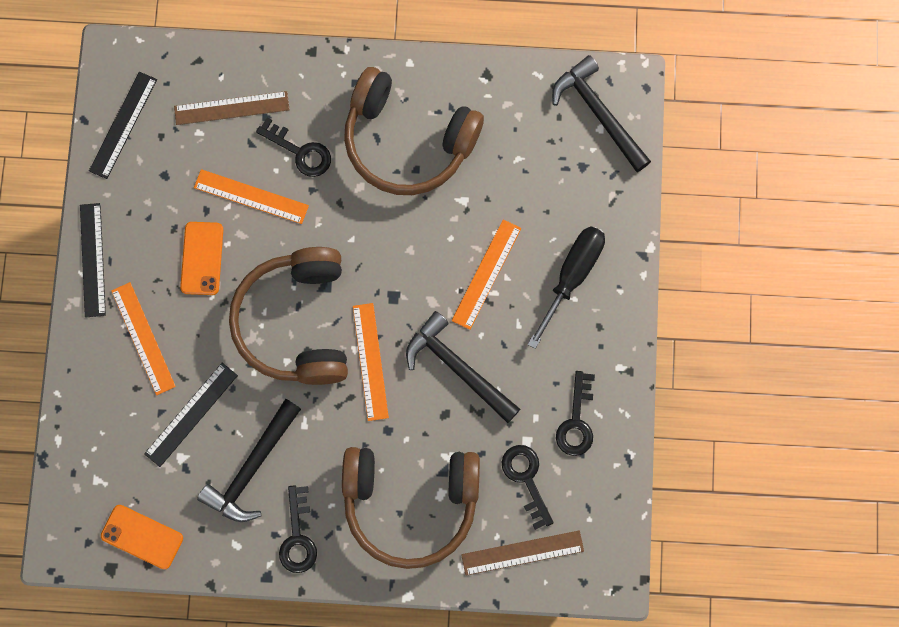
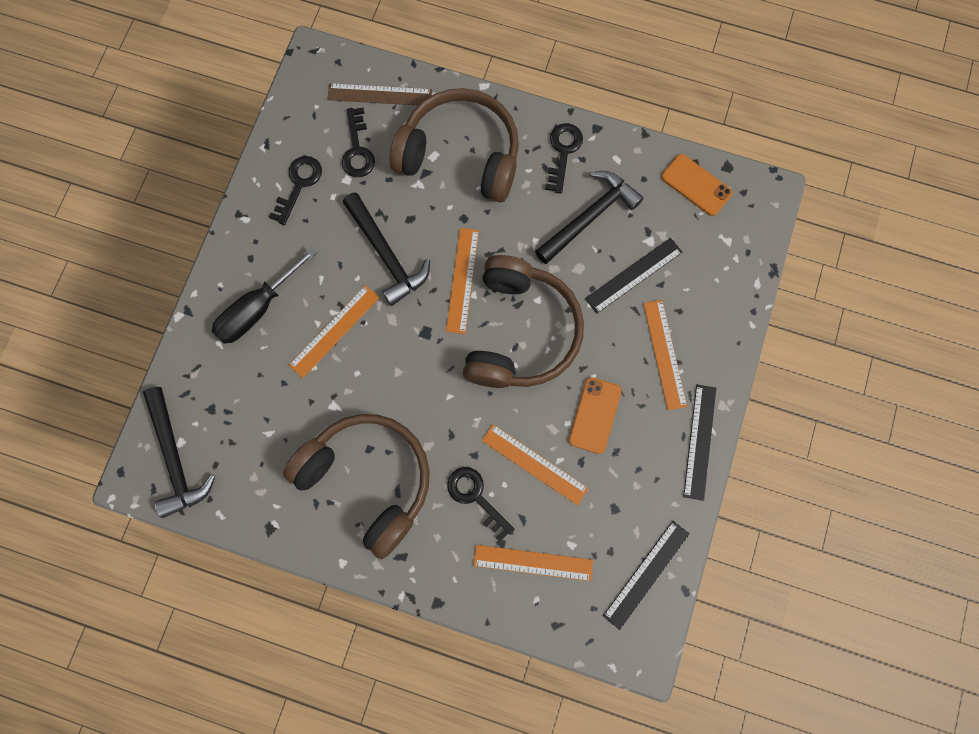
camera: 165 degrees left, 0 degrees up
brown ruler [174,91,290,125] -> orange ruler [473,545,593,581]

